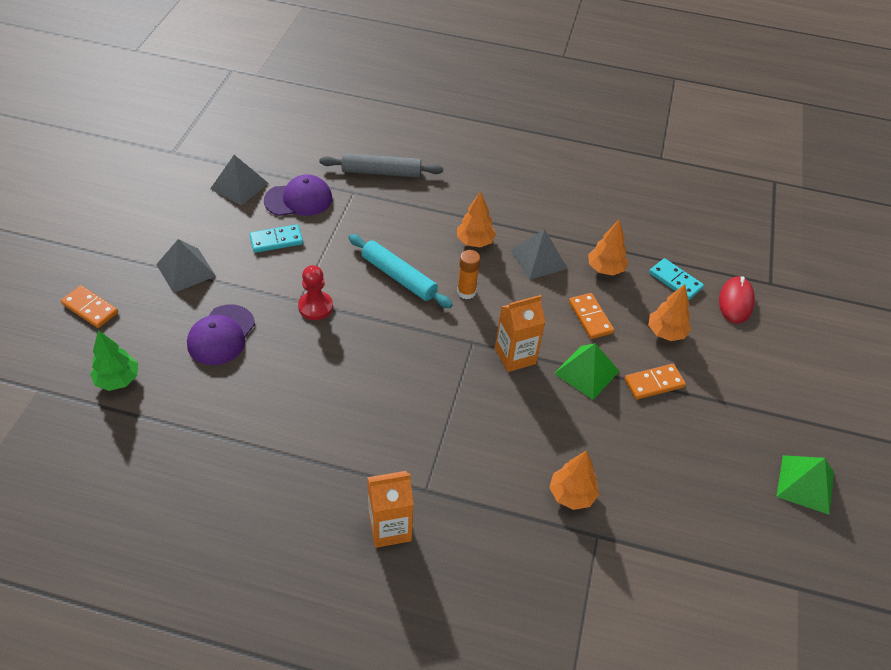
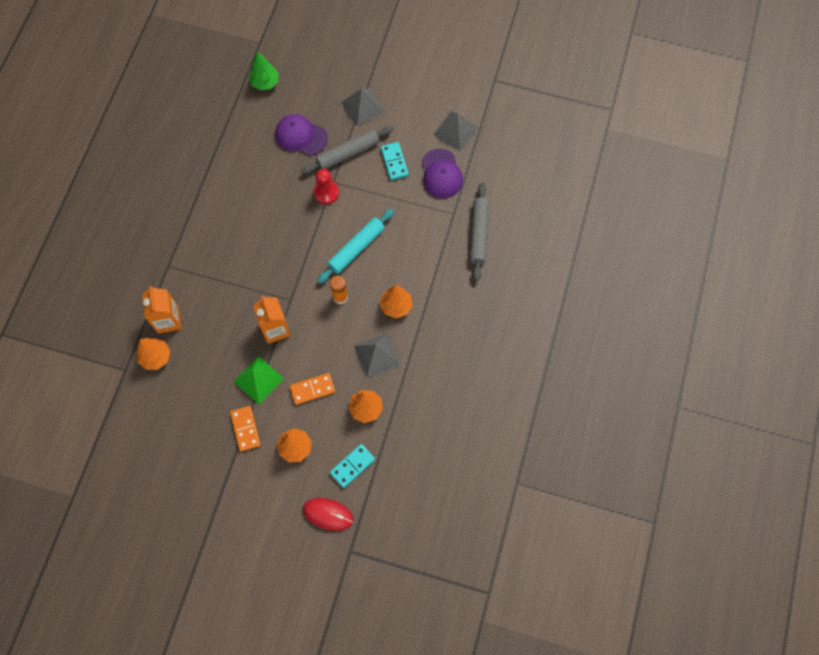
camera: 95 degrees right, 20 degrees up
orange domino [61,285,118,328] -> none
orange carton [367,471,414,548] -> orange carton moved to [142,286,182,334]
green pyramid [776,455,834,515] -> none
none -> grey rolling pin [301,126,393,174]

